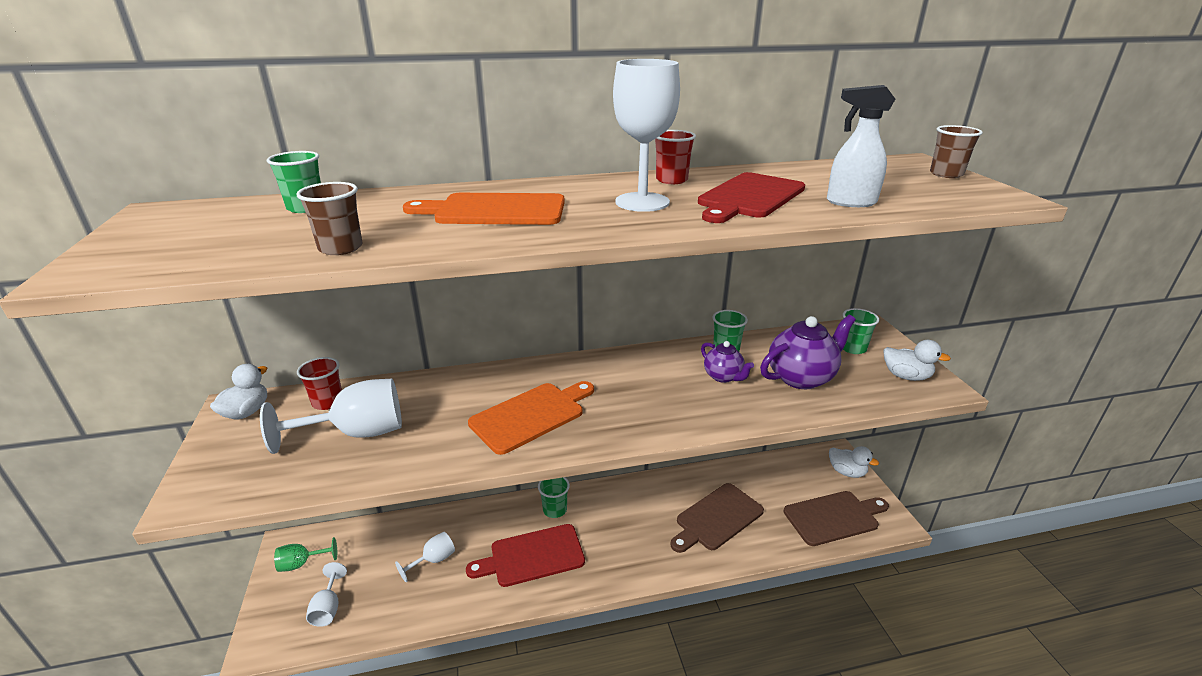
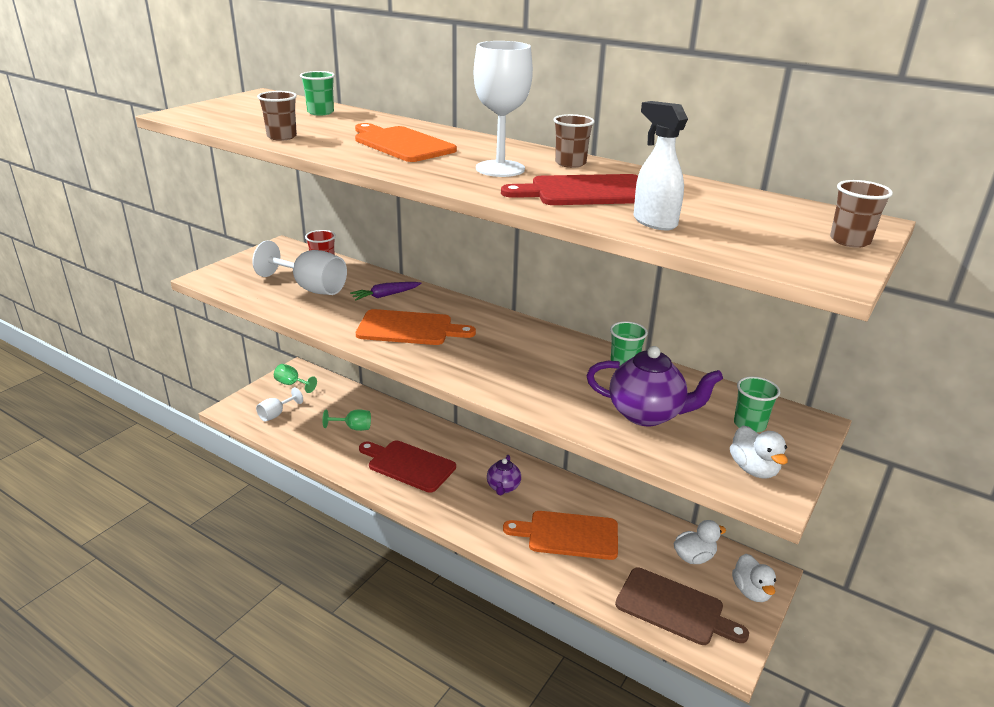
camera: 45 degrees right, 0 degrees up
white duck [210,364,268,419] -> white duck moved to [674,520,726,564]
white goblet [395,532,455,582] -> green goblet [322,409,371,431]
green cup [538,477,570,518] -> none
red cup [655,130,696,184] -> brown cup [554,114,595,168]
brown cutting board [670,483,764,553] -> orange cutting board [503,511,618,560]
purple teapot [701,341,754,383] -> purple teapot moved to [487,455,521,495]
none -> purple carrot [350,282,422,300]

